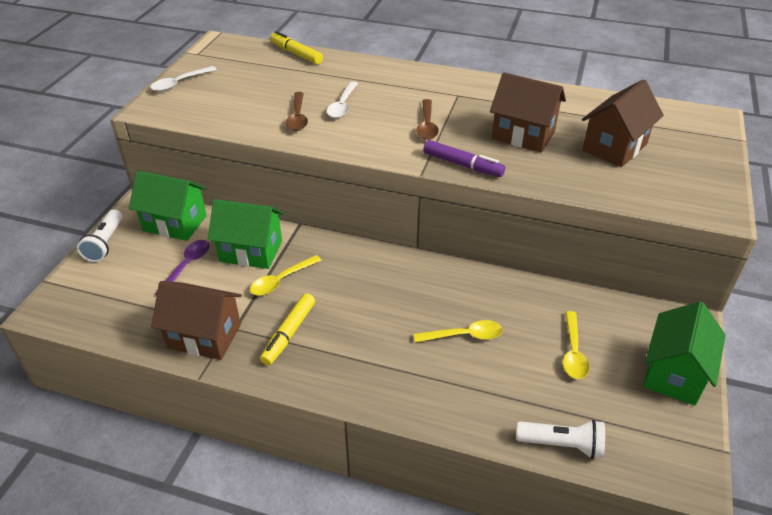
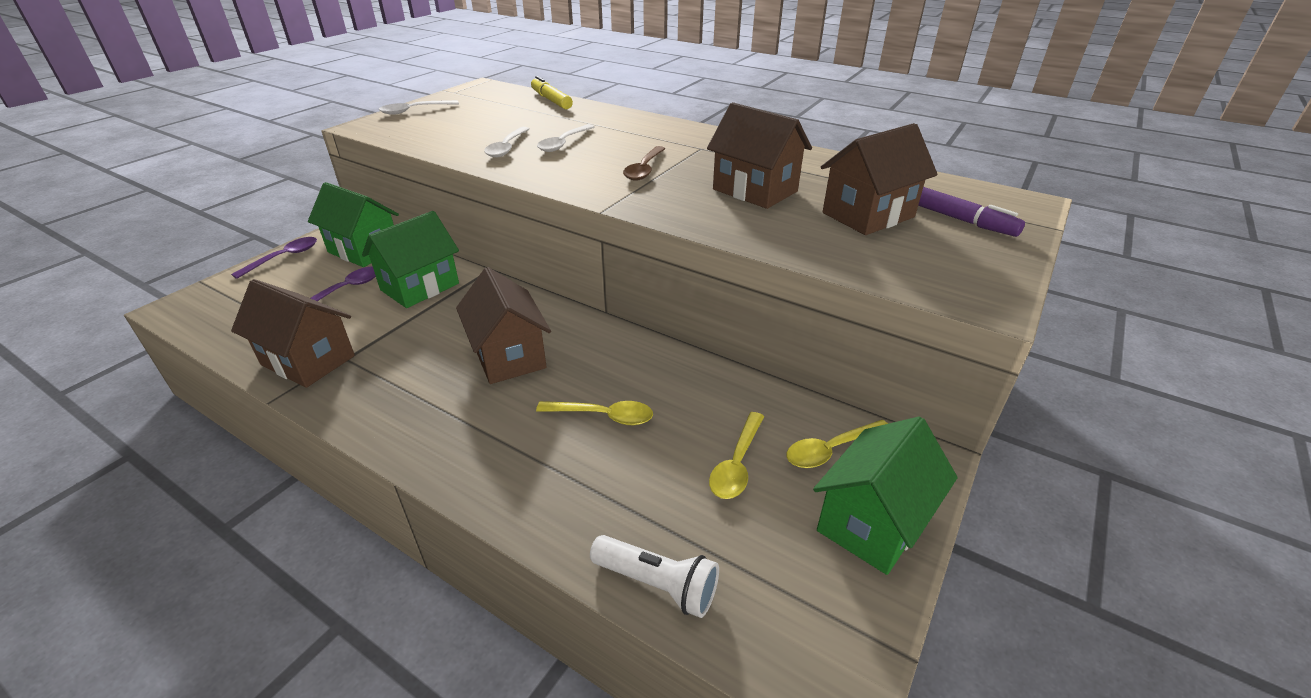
camera: 15 degrees right, 5 degrees down
white flashlight [77,209,123,262] -> purple spoon [231,237,317,279]
green house [208,199,284,269] -> green house turned 75 degrees counterclockwise [362,211,459,308]
yellow spoon [250,255,321,296] -> yellow spoon moved to [786,420,888,468]
yellow marker [260,293,315,366] -> none
brown spoon [286,92,308,131] -> white spoon [484,127,529,158]
purple marker [423,140,505,177] -> purple marker moved to [918,187,1025,237]
none -> brown house [456,267,551,384]

